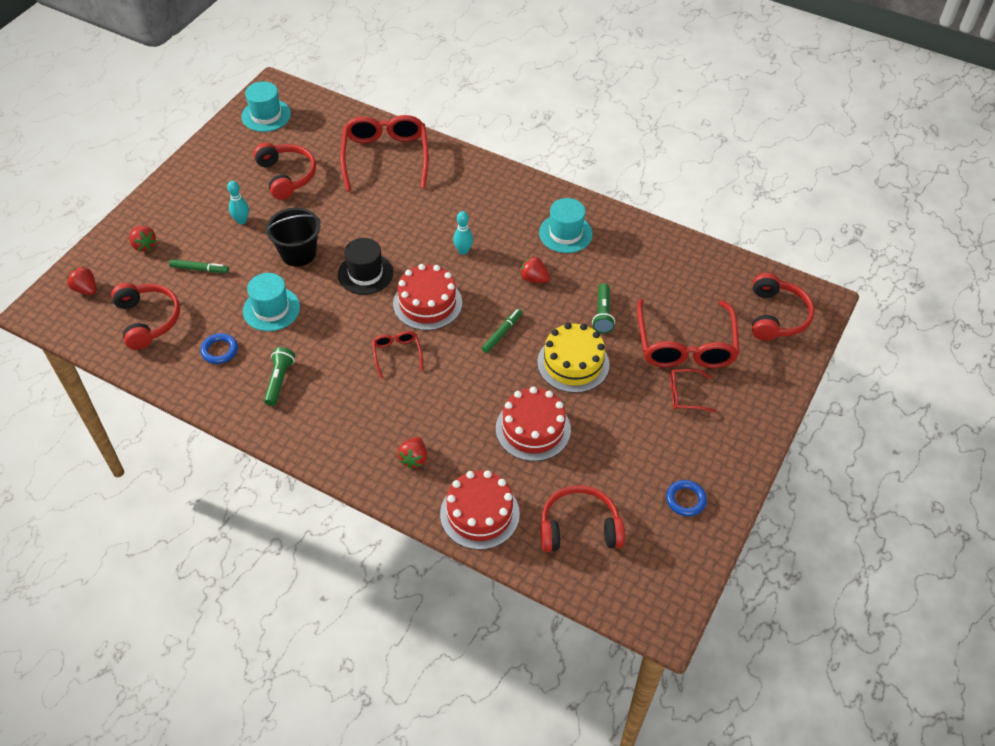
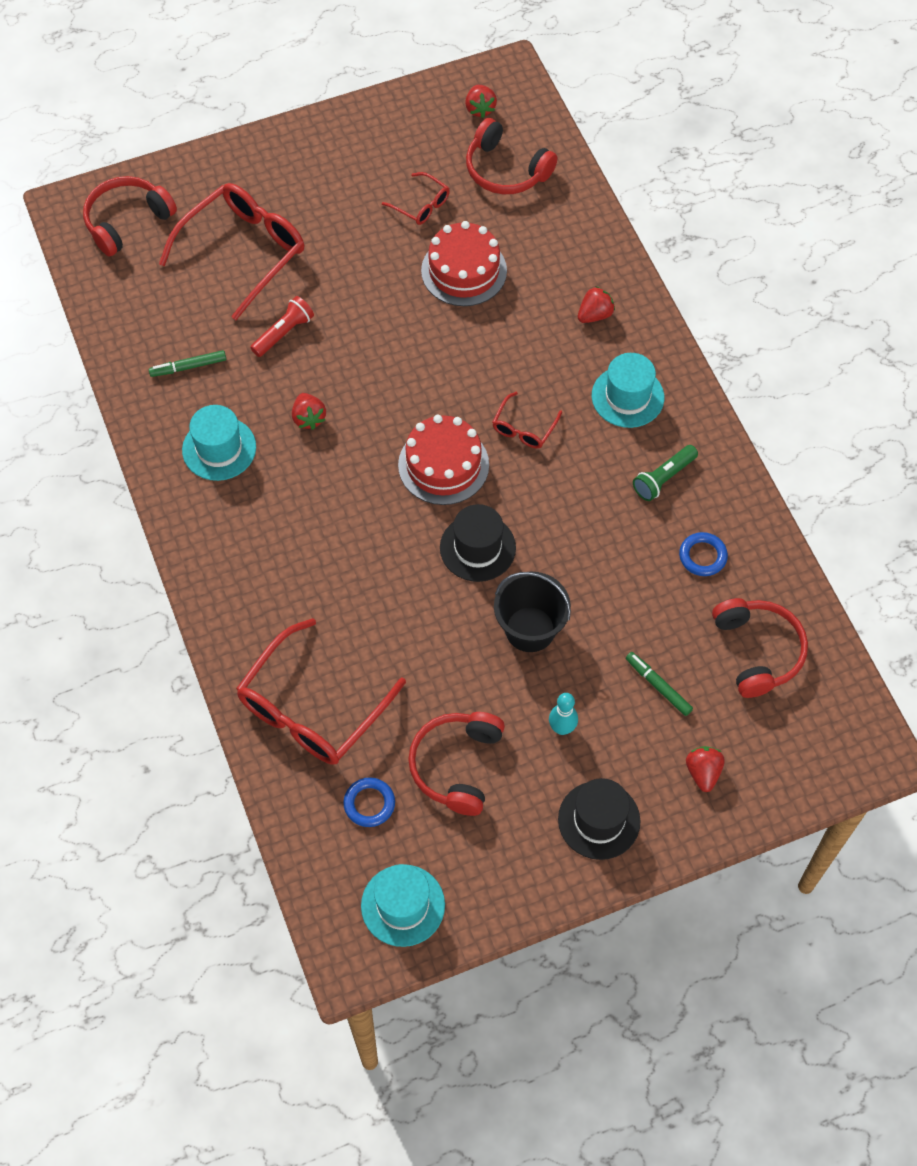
camera: 140 degrees left, 10 degrees up
red strawberry [67,266,97,295] -> red strawberry moved to [465,85,497,118]
red headphones [111,283,180,350] -> red headphones turned 150 degrees clockwise [712,598,808,698]
turquoise hat [243,273,300,331] -> turquoise hat moved to [592,353,664,428]
red cake [440,470,520,550] -> none
turquoise bowling pin [453,211,473,255] -> none
green marker [482,308,523,353] -> green marker moved to [149,350,226,377]
yellow cake [537,323,609,393] -> none
green flashlight [592,283,615,333] -> red flashlight [250,296,314,357]
blue ring [666,480,707,516] -> blue ring moved to [343,777,395,827]
red glasses [670,369,716,412] -> red glasses moved to [382,172,450,225]
none -> black hat [558,778,640,860]

